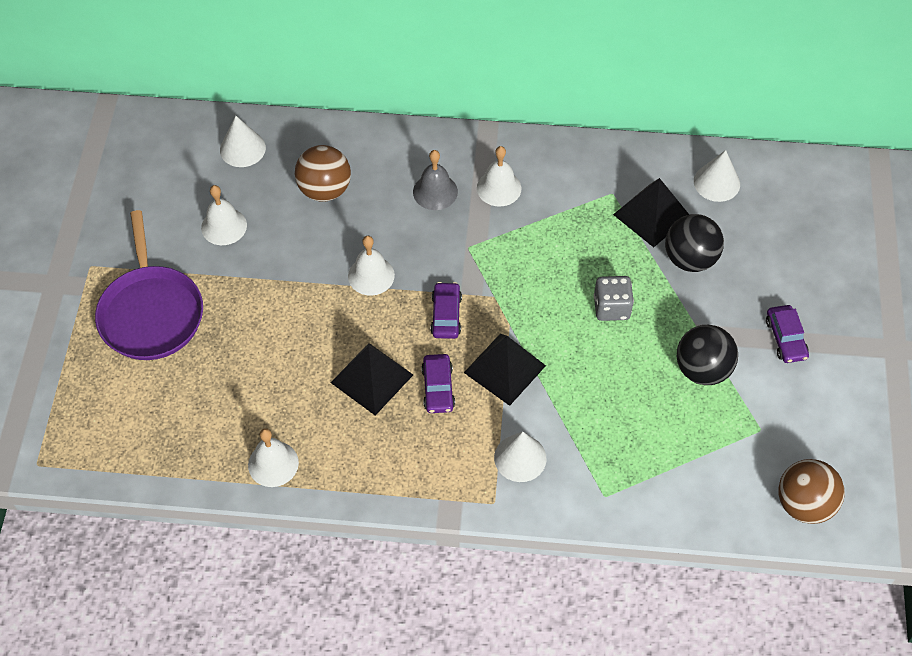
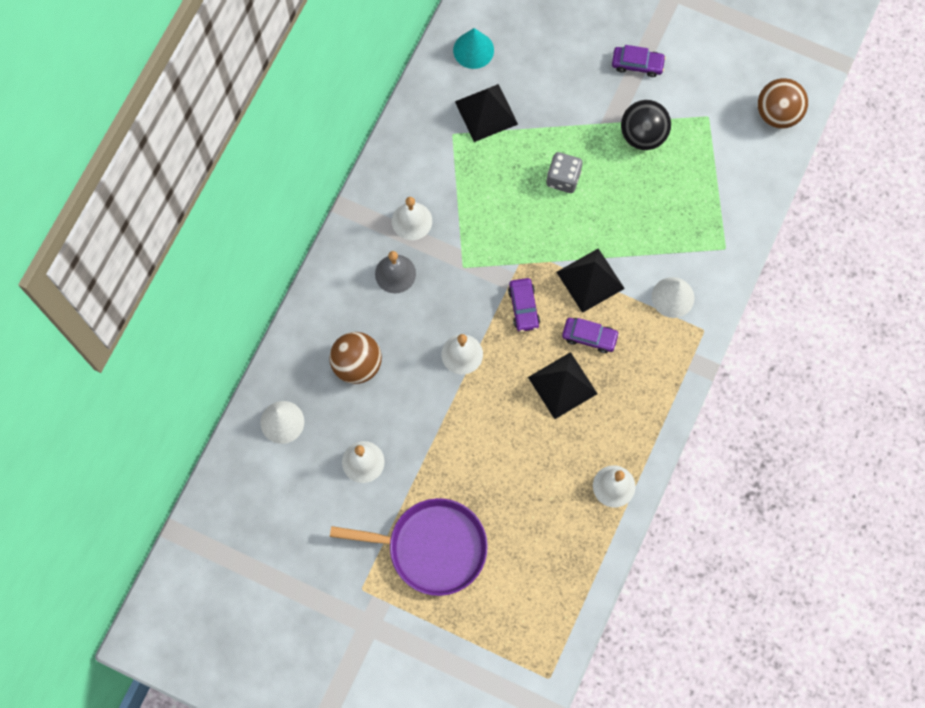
camera: 70 degrees left, 15 degrees up
purple car [430,282,462,339] -> purple car turned 120 degrees counterclockwise [508,278,540,332]
black ball [665,214,724,272] -> none
white cone [694,150,740,202] -> turquoise cone [453,28,494,69]

